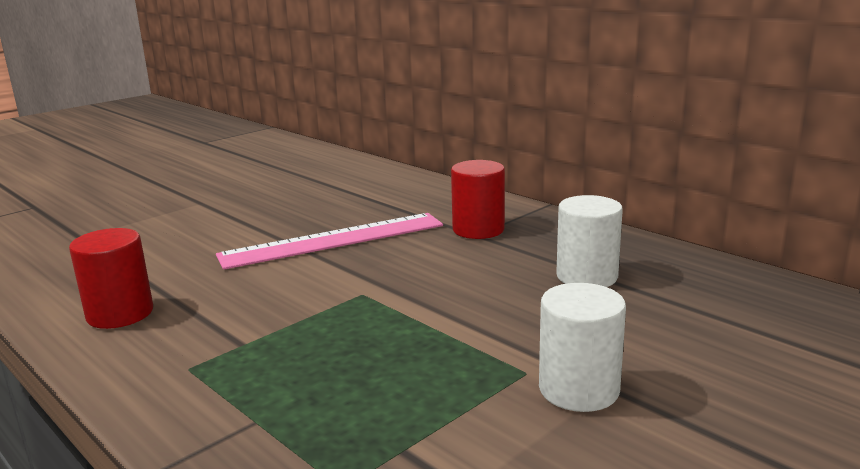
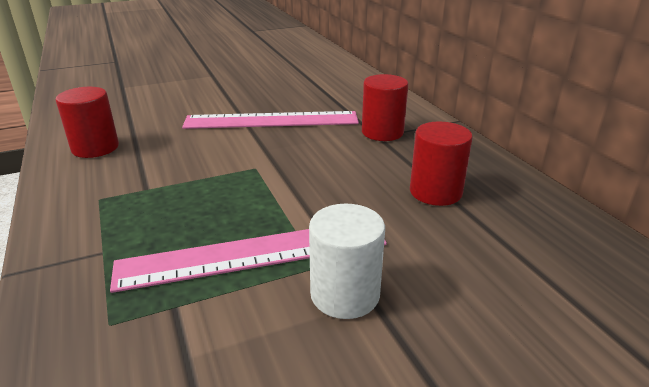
camera: 20 degrees right, 10 degrees up
white cylinder [556,195,623,287] -> red cylinder [410,122,473,206]
none -> pink ruler [110,229,387,293]

